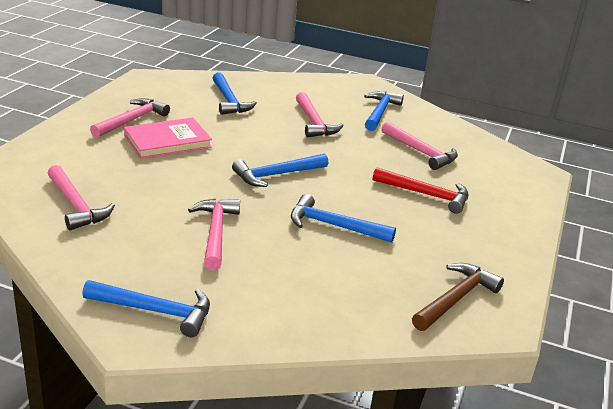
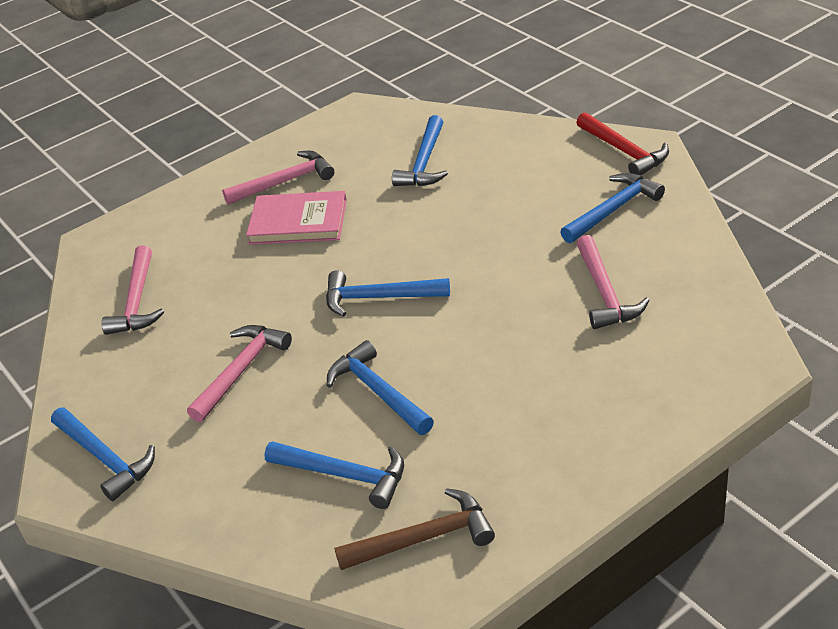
camera: 40 degrees right, 10 degrees up
pink hammer [296,92,344,137] -> none
red hammer [373,167,468,214] -> red hammer moved to [576,112,669,175]
none -> blue hammer [265,441,404,509]

